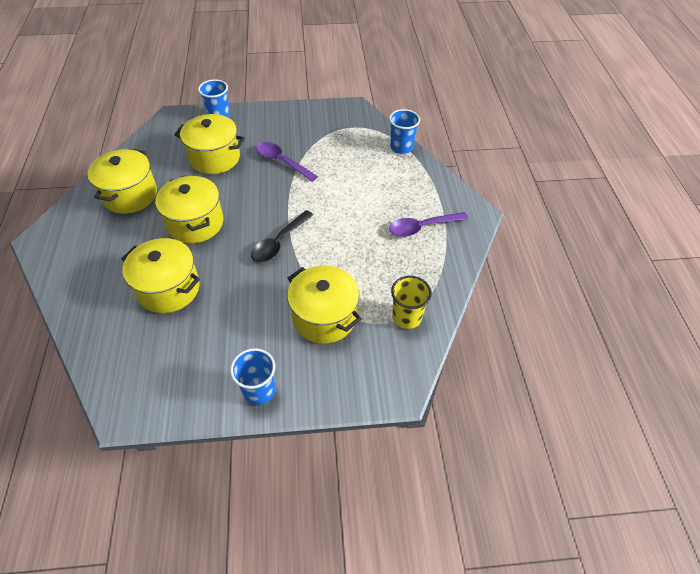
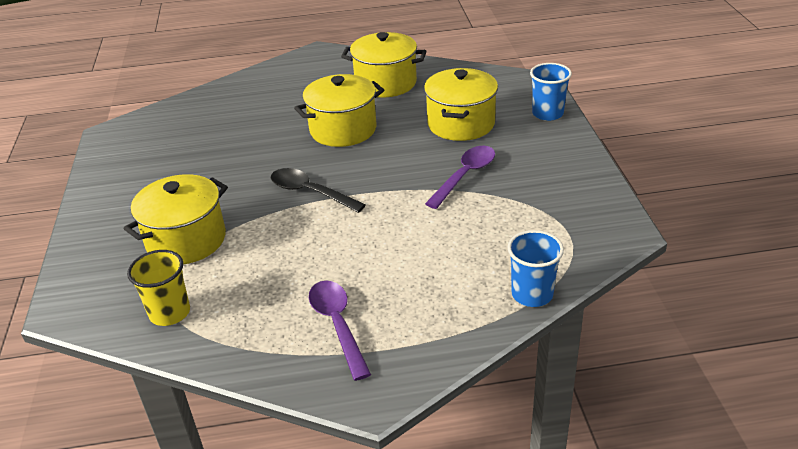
camera: 90 degrees right, 15 degrees down
yellow pot [121,238,200,313] -> none
blue cup [230,348,275,405] -> none

